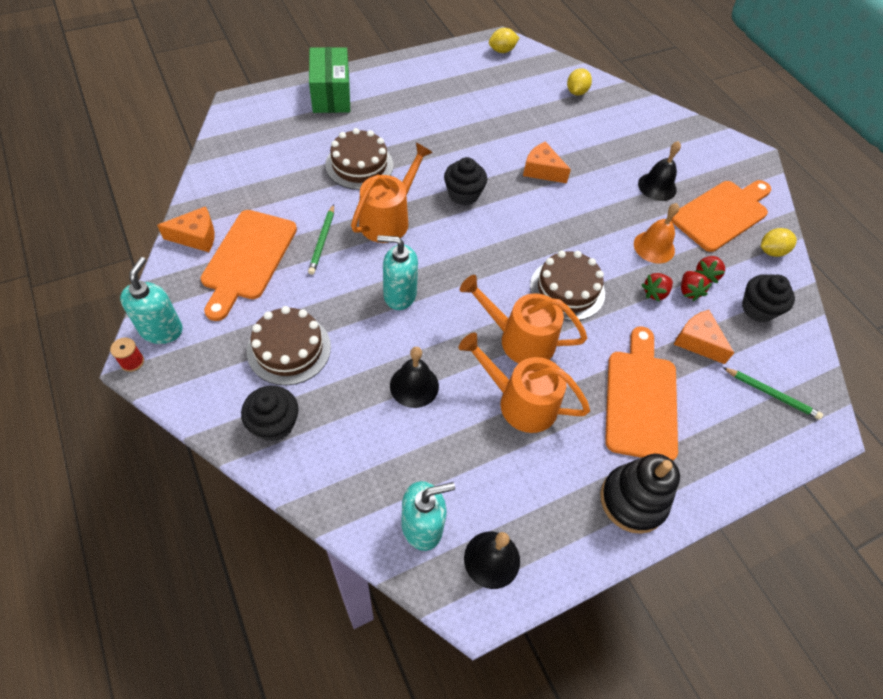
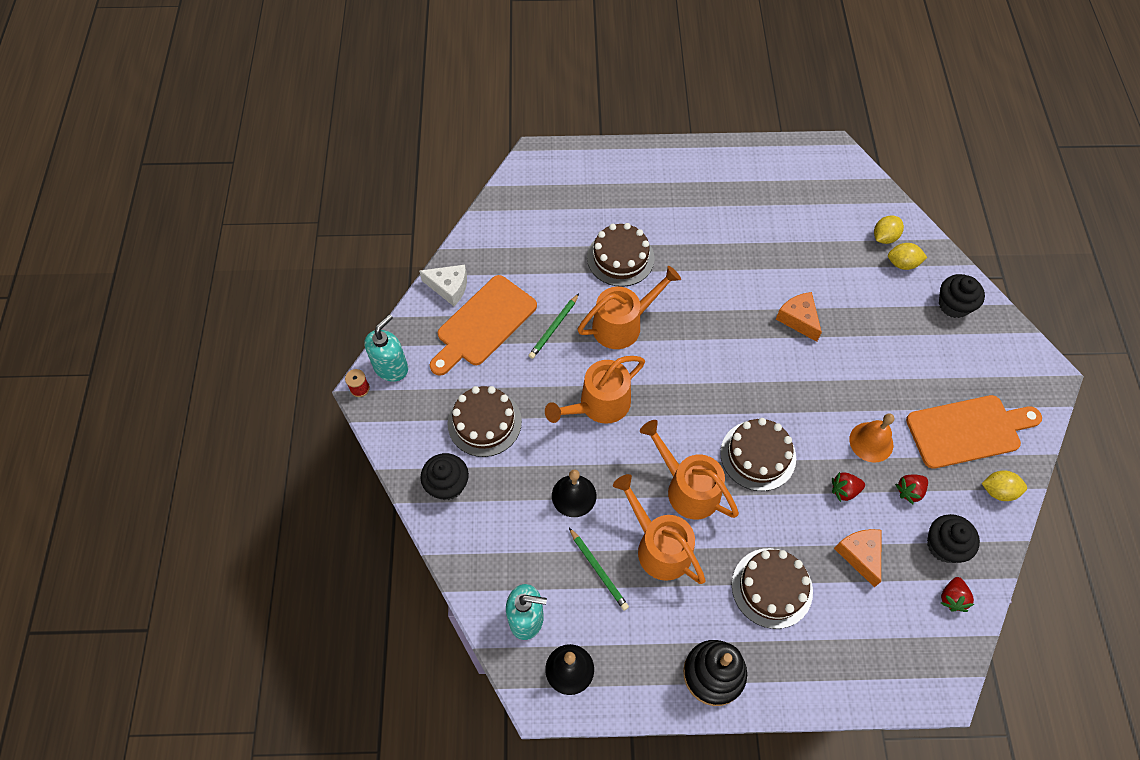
camera: 30 degrees right, 5 degrees up
orange cheese [157,206,215,252] -> white cheese [419,264,467,306]
green box [309,47,350,113] -> none
turquoise soap dispenser [377,235,418,310] -> orange watering can [545,356,645,424]
black cupcake [444,157,487,205] -> black cupcake moved to [939,274,985,318]
yellow lemon [489,28,519,53] -> yellow lemon moved to [888,243,927,270]
orange cutting board [605,327,678,461] -> brown cake [732,548,813,629]
black bell [638,141,681,201] -> none
red strawberry [681,271,712,301] -> red strawberry moved to [941,577,974,612]
green pencil [722,367,823,420] -> green pencil moved to [569,528,629,611]

